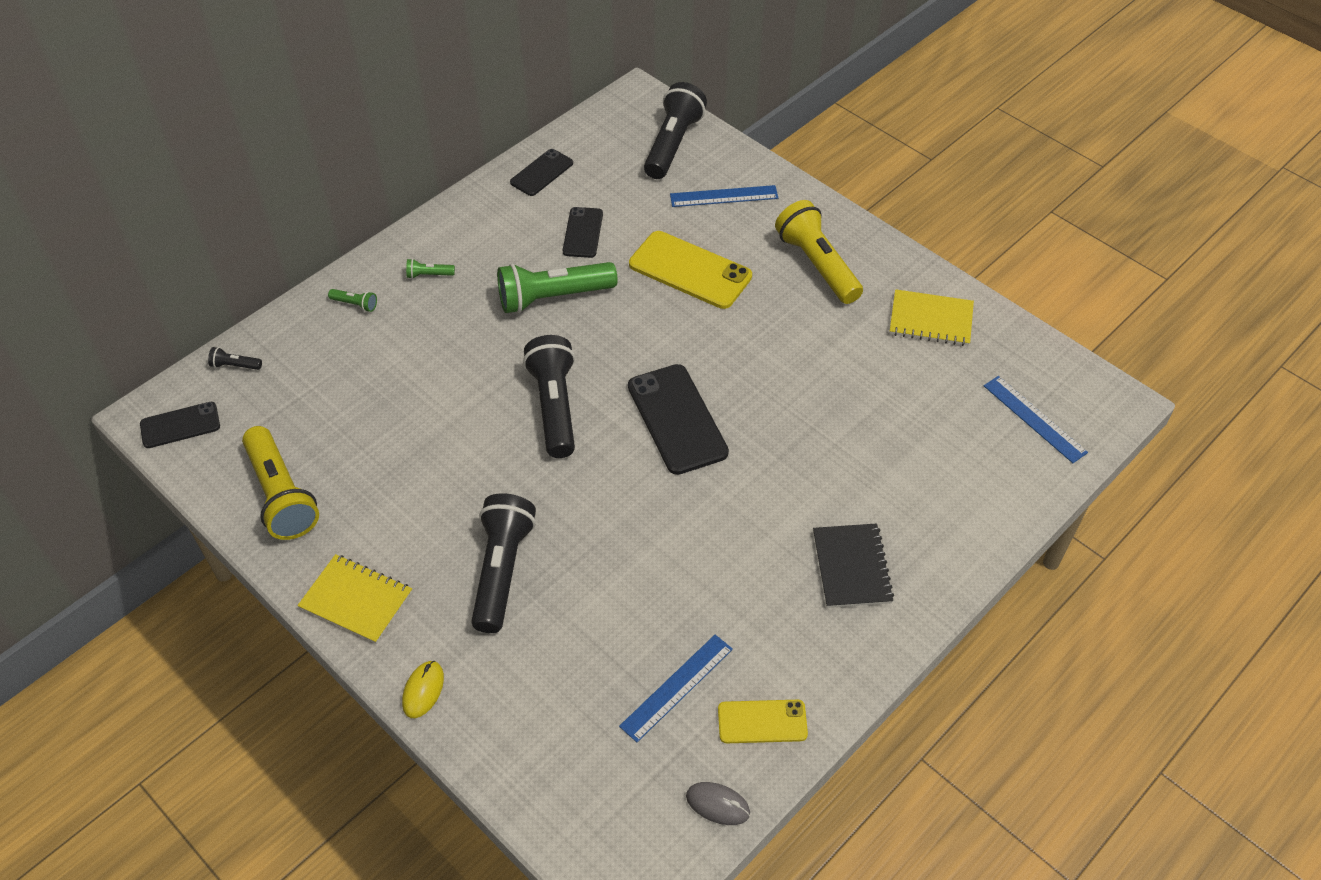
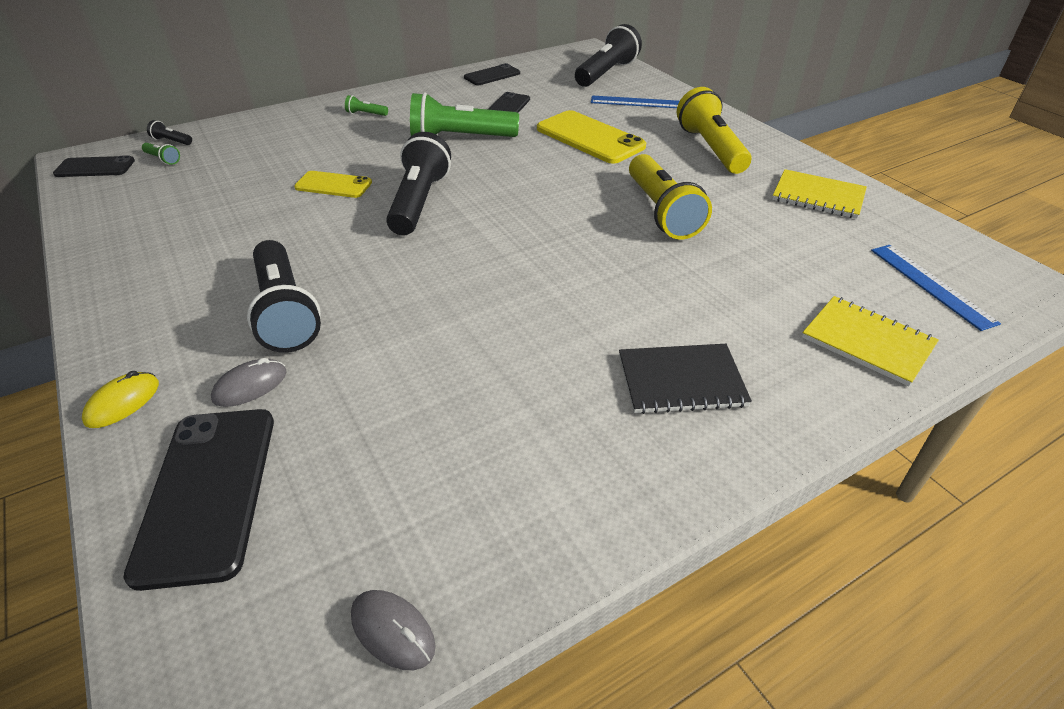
camera: 15 degrees right, 10 degrees down
yellow flashlight [242,426,319,540] -> yellow flashlight moved to [629,154,712,240]
yellow notebook [297,554,412,644] -> yellow notebook moved to [802,296,939,386]
green flashlight [328,289,377,312] -> green flashlight moved to [142,143,180,165]
black flashlight [471,493,536,633] -> black flashlight turned 135 degrees clockwise [247,240,321,353]
blue ruler [619,634,733,742] -> none
black phone [628,364,729,475] -> black phone moved to [123,409,274,591]
yellow phone [718,700,808,743] -> yellow phone moved to [294,171,372,198]
black notebook [813,523,894,608] -> black notebook turned 75 degrees clockwise [619,344,752,414]
none -> grey mouse [211,358,287,407]

